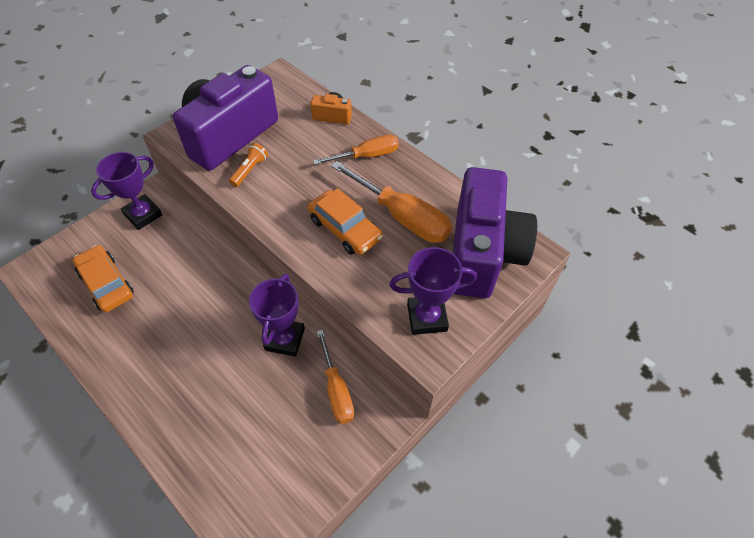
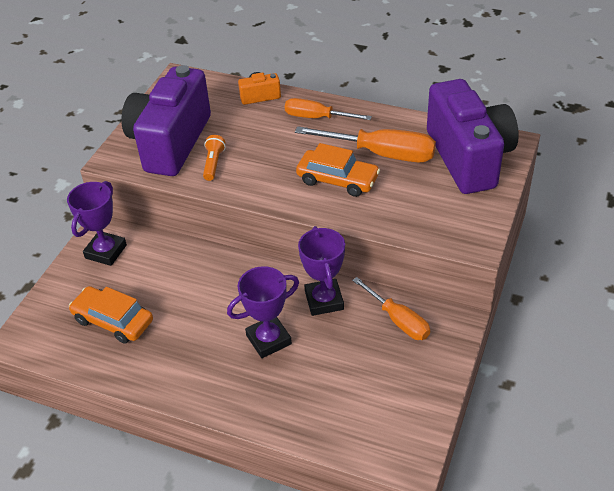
camera: 20 degrees left, 10 degrees down
orange screwdriver [313,135,399,165] -> orange screwdriver turned 120 degrees counterclockwise [285,98,372,120]
purple trophy [389,247,477,335] -> purple trophy moved to [227,266,299,358]

